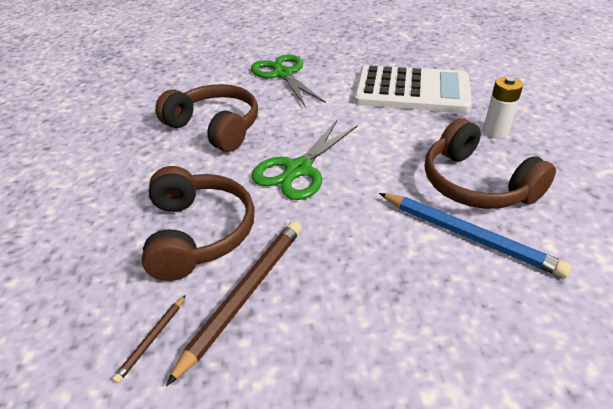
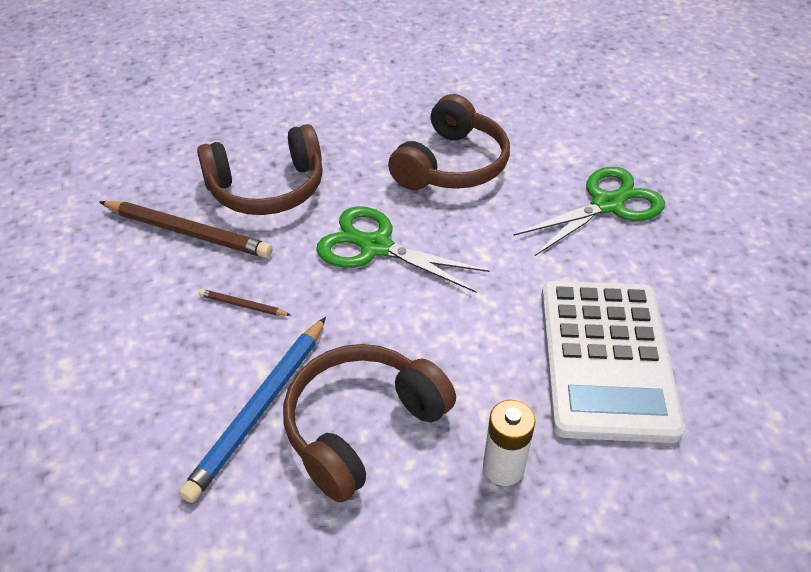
camera: 80 degrees right, 5 degrees up
brown pencil [112,295,186,383] -> brown pencil moved to [199,289,291,316]

